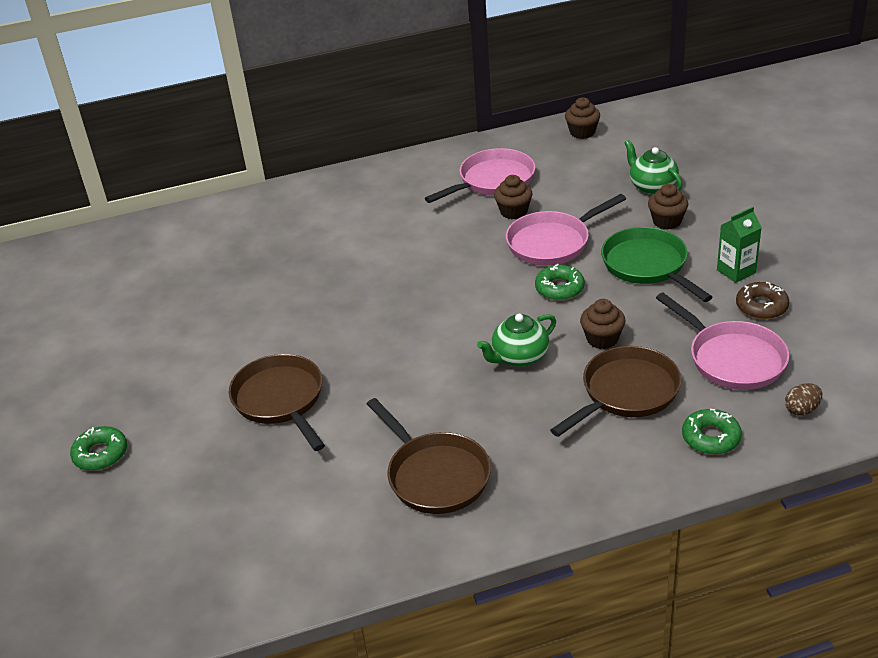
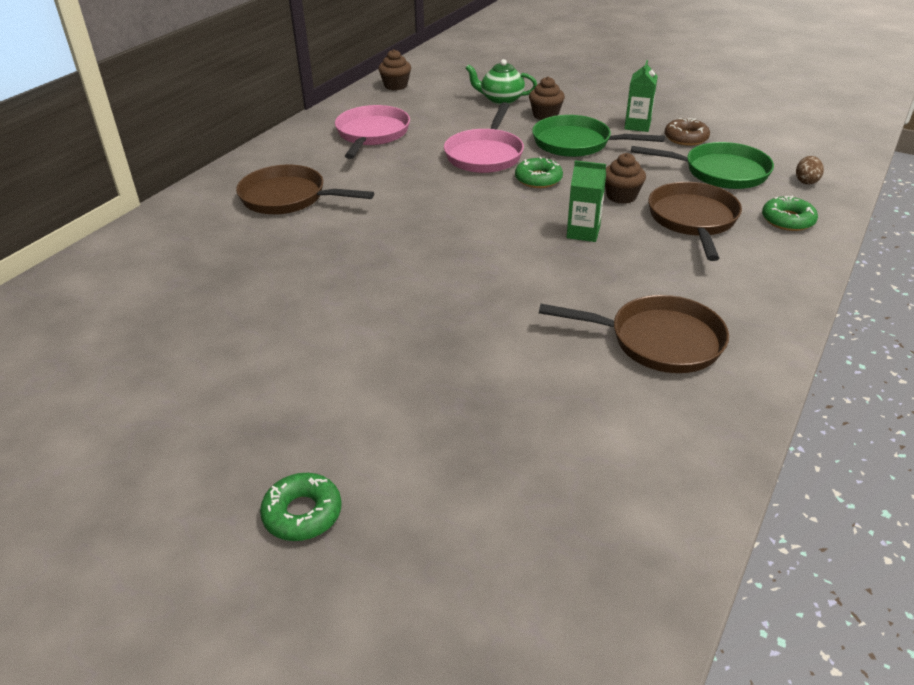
camera: 45 degrees left, 0 degrees up
brown pan [229,354,325,451] -> brown pan moved to [236,164,374,215]
green teapot [477,314,556,367] -> green carton [567,160,606,242]
brown cupcake [494,175,533,219] -> none
pink pan [656,293,789,390] -> green pan [631,142,774,189]

